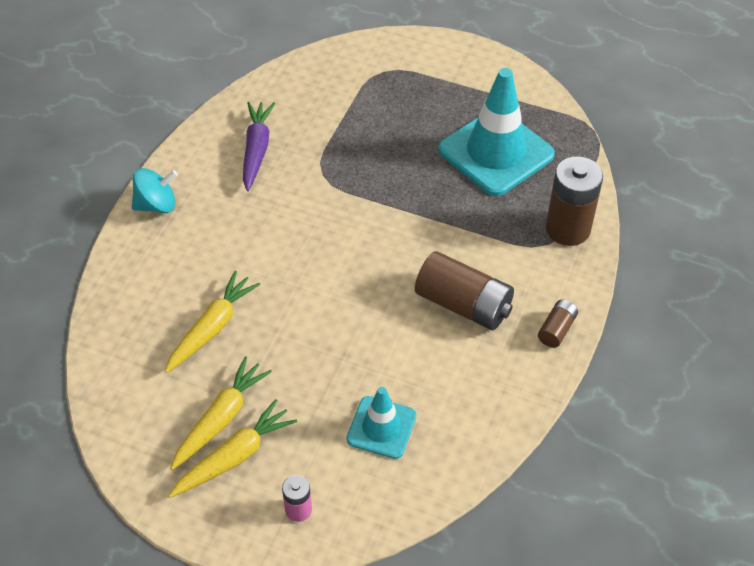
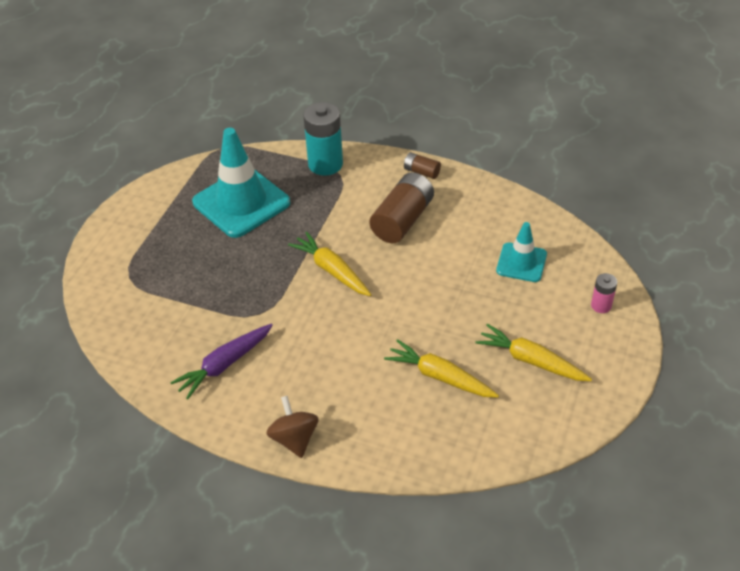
camera: 90 degrees left, 5 degrees down
turquoise spinning top [132,168,178,213] -> brown spinning top [266,396,319,458]
yellow carrot [168,399,297,498] -> yellow carrot moved to [288,232,371,296]
purple carrot [243,102,275,191] -> purple carrot turned 45 degrees counterclockwise [170,324,273,400]
brown battery [546,156,603,246] -> turquoise battery [303,102,343,176]

